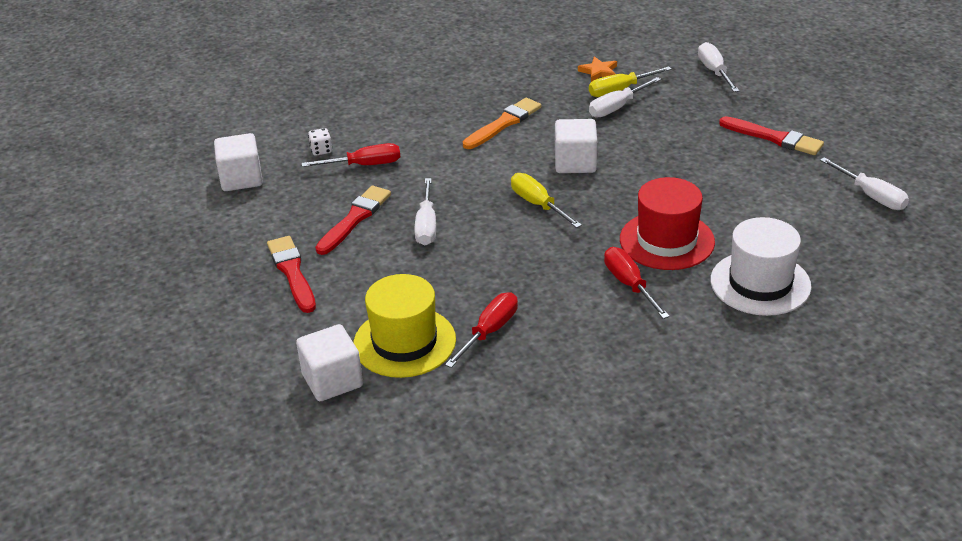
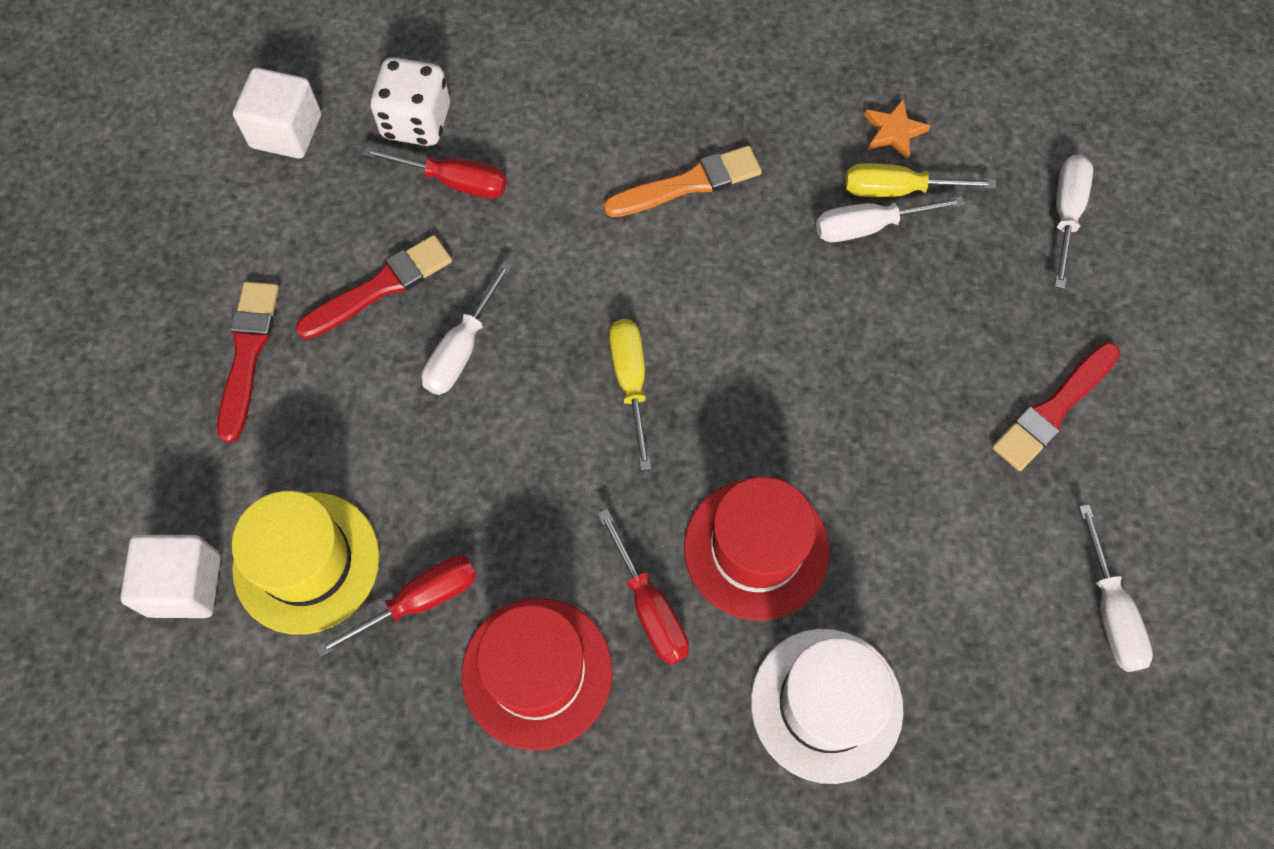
camera: 25 degrees right, 30 degrees up
white dice [308,128,332,156] -> white dice [370,57,450,146], size x2.05
white cube [555,119,597,173] -> none
red screwdriver [604,247,670,319] -> red screwdriver turned 150 degrees clockwise [598,509,689,665]
red brush [719,116,824,155] -> red brush turned 75 degrees clockwise [992,342,1120,471]
none -> red hat [461,598,613,750]

